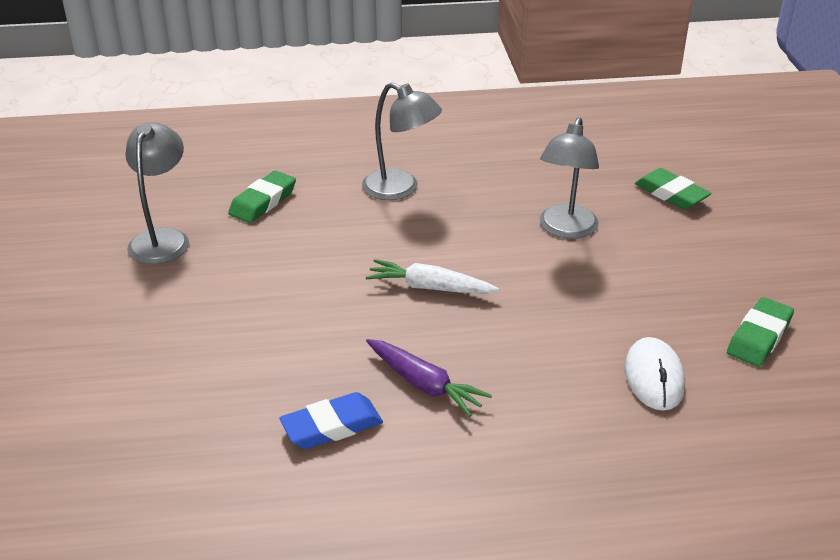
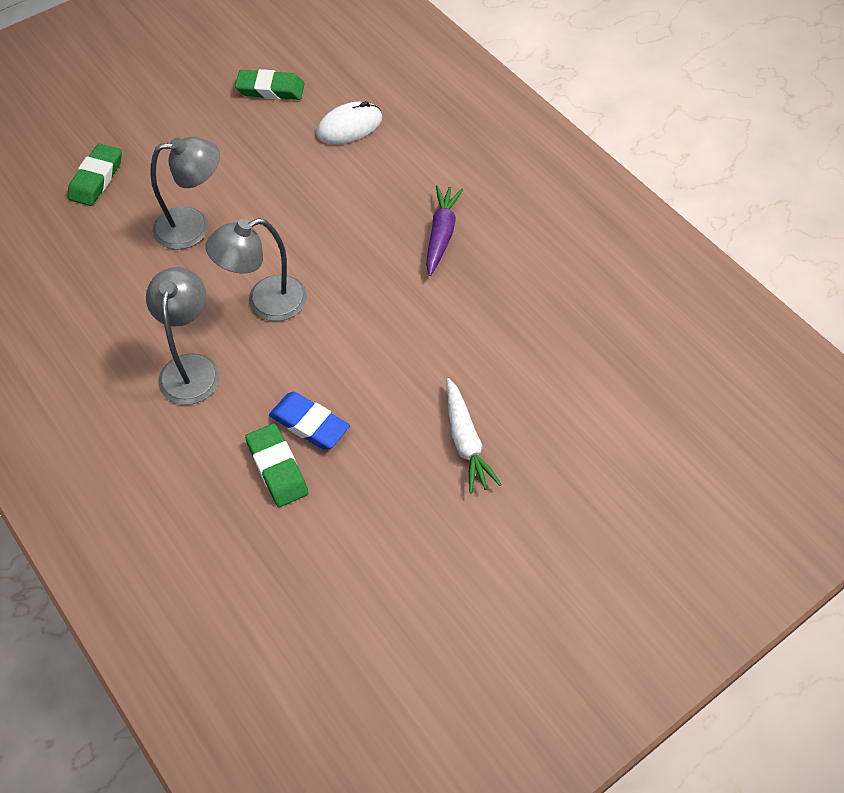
camera: 120 degrees left, 20 degrees up
grey lamp [125,122,189,264] -> grey lamp moved to [205,218,307,321]
green eraser [228,171,296,223] -> green eraser turned 60 degrees clockwise [245,423,308,507]
blue eraser [279,392,383,449] -> blue eraser moved to [269,392,350,450]
white carrot [366,259,500,294] -> white carrot moved to [447,378,502,494]

